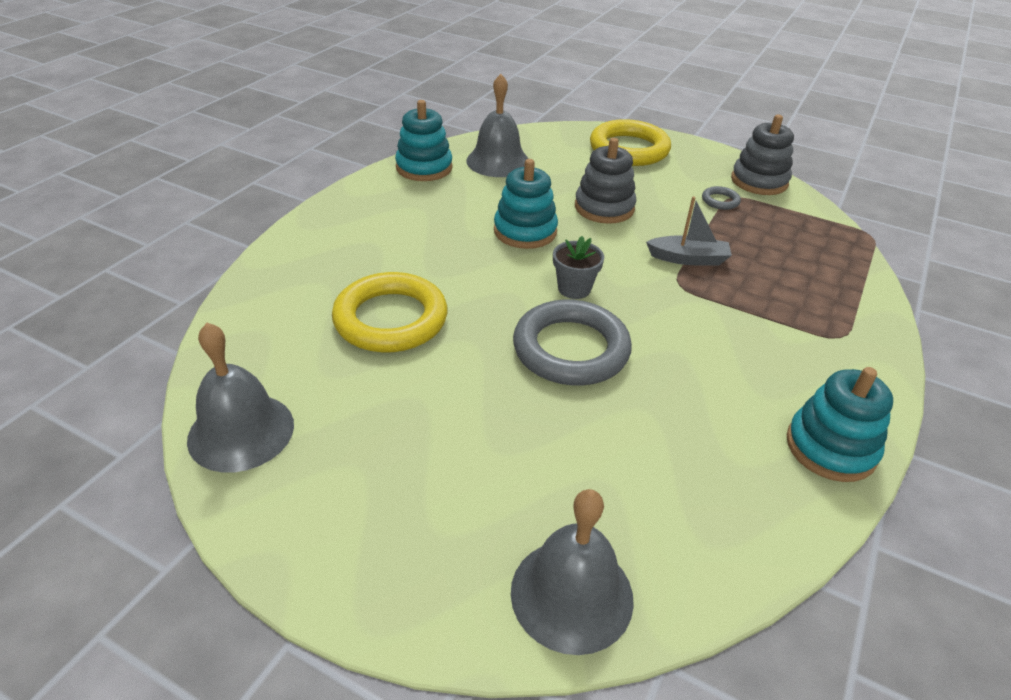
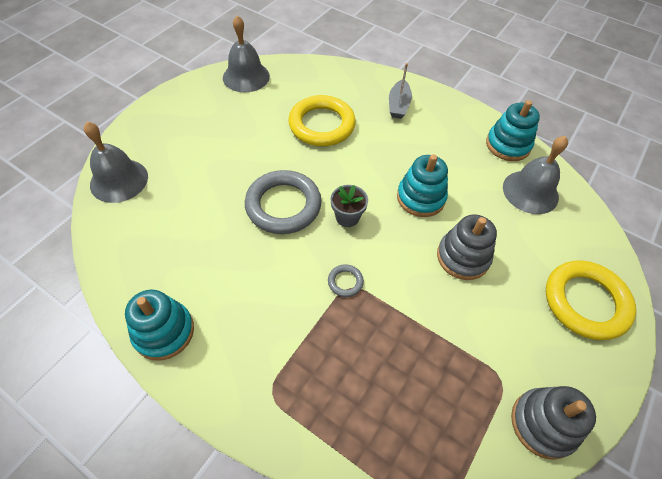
camera: 95 degrees right, 15 degrees up
grey boat [646,196,732,266] -> grey boat moved to [389,63,412,119]
grey ring [702,186,741,210] -> grey ring moved to [328,264,364,297]

